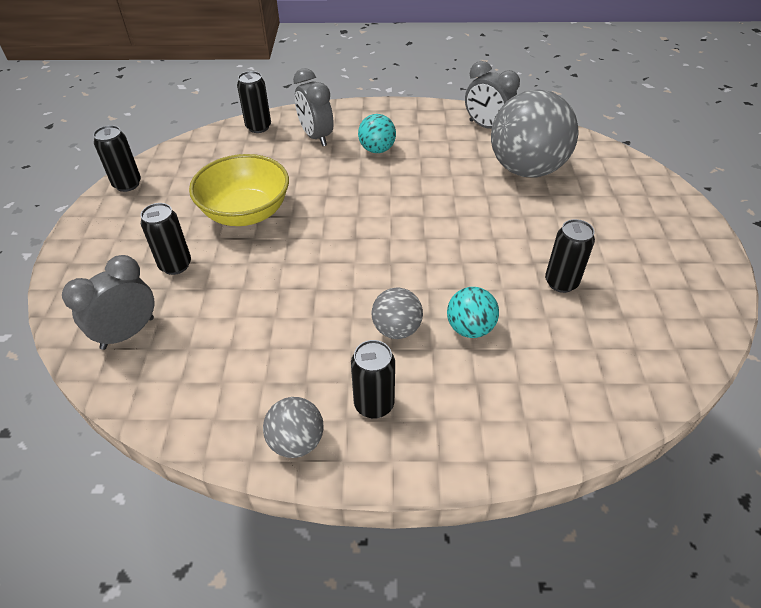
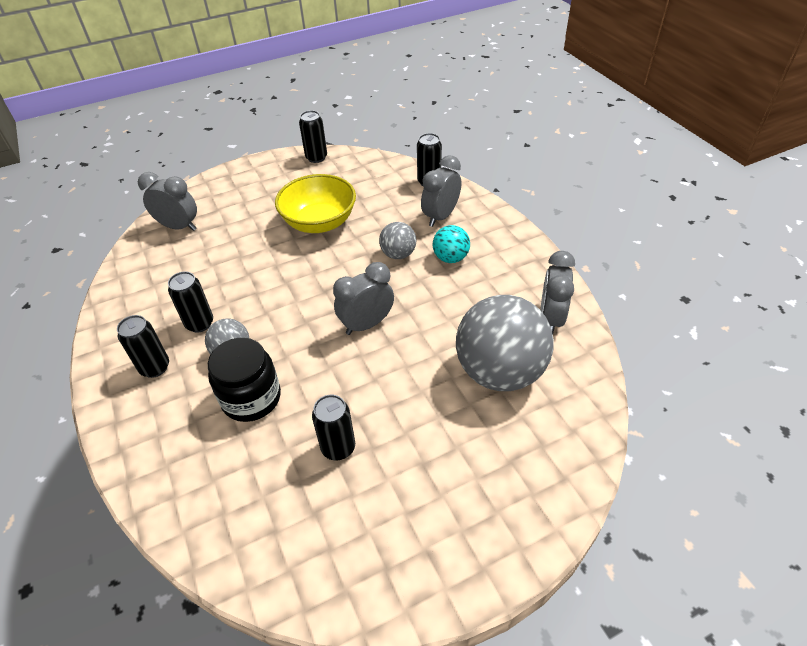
camera: 65 degrees right, 0 degrees up
black can [141,203,191,275] -> black can moved to [168,271,213,333]
grey ball [263,397,324,458] -> grey ball moved to [379,222,416,259]
turquoise ball [447,287,499,338] -> black jar [208,338,281,422]
none -> grey clock [333,262,394,335]

